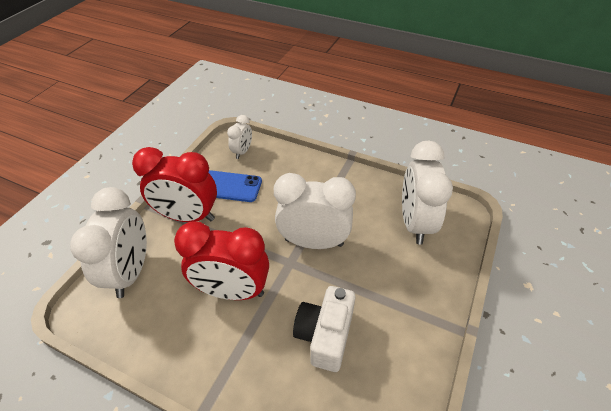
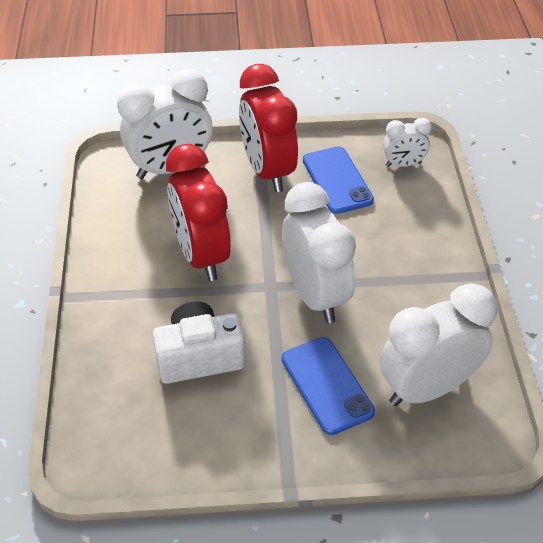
camera: 60 degrees right, 0 degrees up
none -> blue phone [282,337,375,435]

